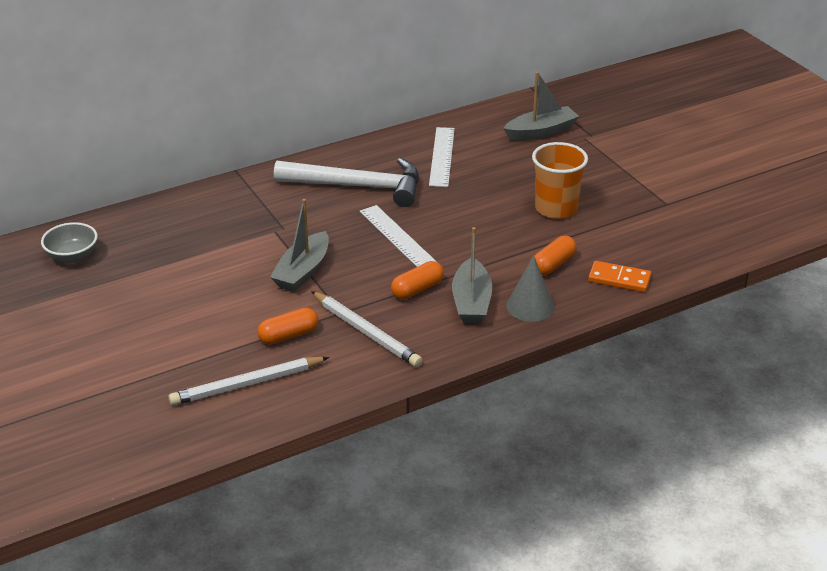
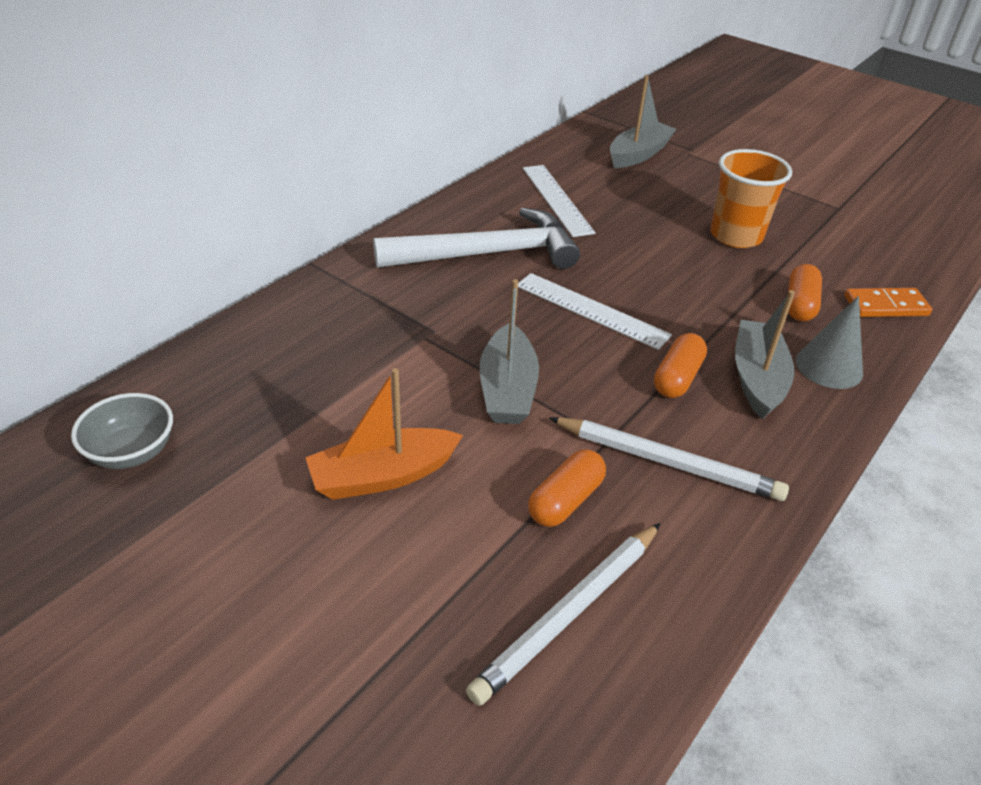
camera: 25 degrees left, 5 degrees up
grey boat [452,227,492,323] -> grey boat turned 150 degrees counterclockwise [735,290,795,419]
none -> orange boat [305,368,463,500]

